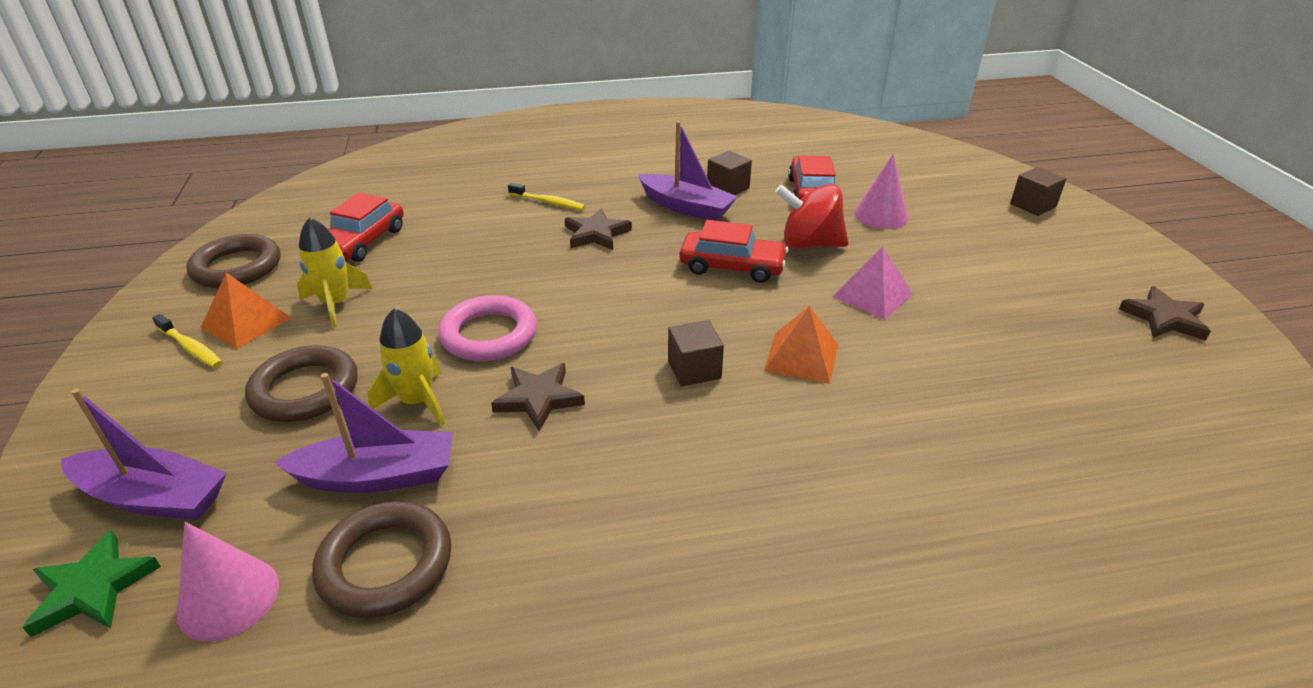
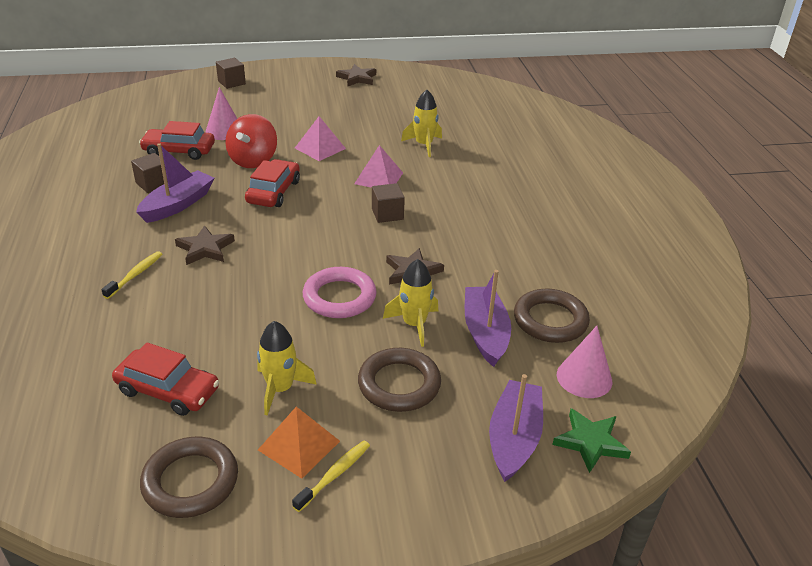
camera: 90 degrees left, 0 degrees up
orange pyramid [764,306,838,384] -> pink pyramid [354,145,403,188]
none -> yellow rocket [401,90,442,157]

